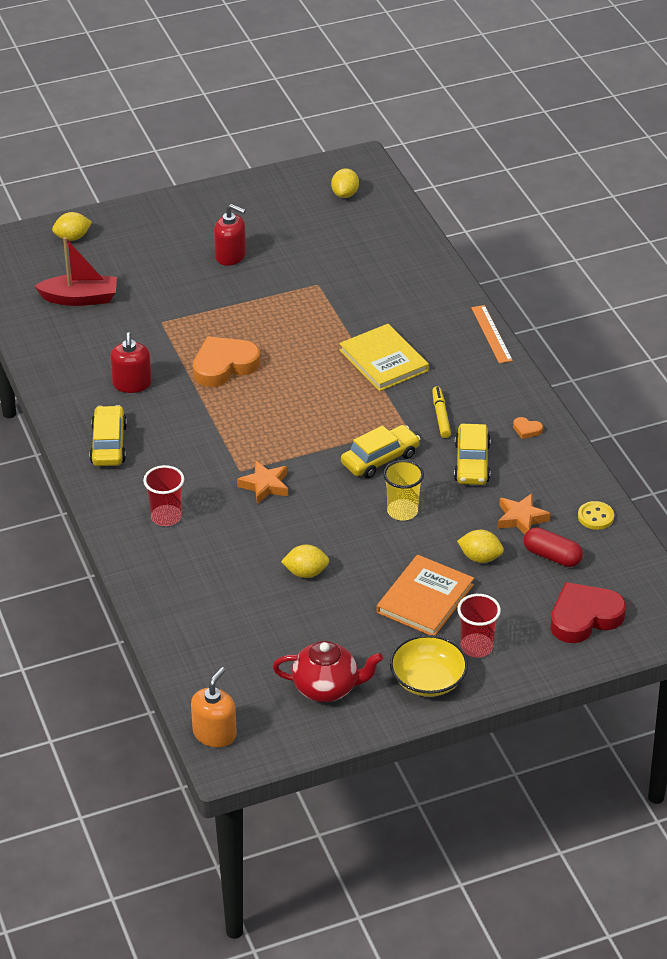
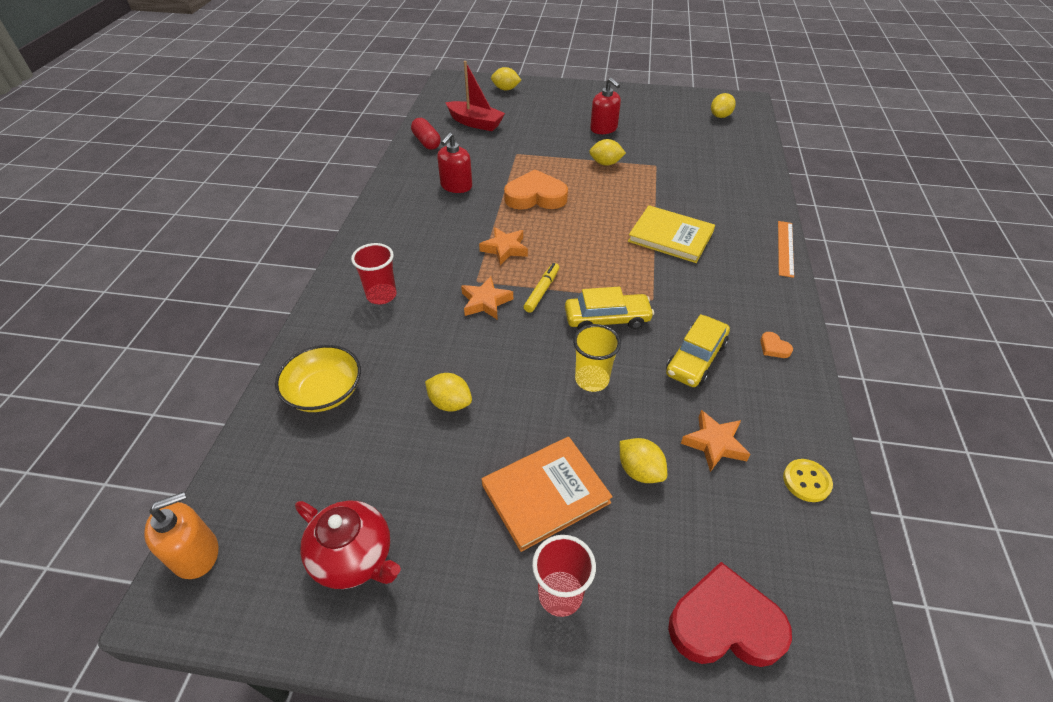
camera: 30 degrees right, 5 degrees up
yellow car [89,405,127,466] -> none
yellow book [339,324,429,391] -> yellow book turned 60 degrees counterclockwise [628,205,715,263]
yellow bowl [390,635,468,697] -> yellow bowl moved to [275,345,361,412]
yellow marker [432,386,451,438] -> yellow marker moved to [524,263,559,313]
red capsule [524,527,583,567] -> red capsule moved to [411,118,441,150]
none -> orange star [479,227,528,265]
none -> yellow lemon [589,139,626,166]

